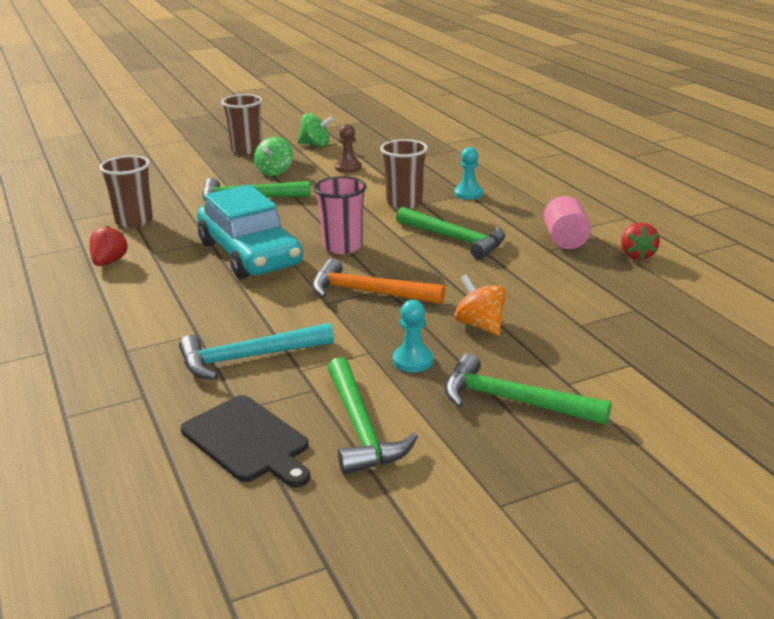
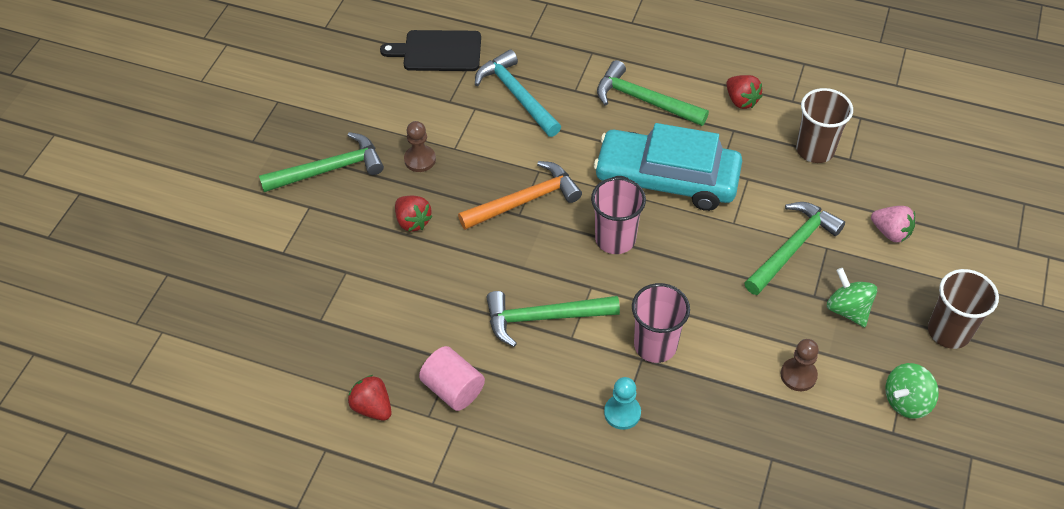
camera: 135 degrees right, 25 degrees up
turquoise hammer [179,323,334,380] -> turquoise hammer turned 60 degrees counterclockwise [475,49,561,137]
green hammer [327,357,418,475] -> green hammer moved to [597,60,709,126]
brown cup [380,139,428,209] -> pink cup [632,283,690,363]
turquoise pawn [393,300,433,372] -> brown pawn [404,121,436,172]
orange spinning top [455,274,506,335] -> red strawberry [395,196,433,232]
none -> pink strawberry [871,206,915,242]

